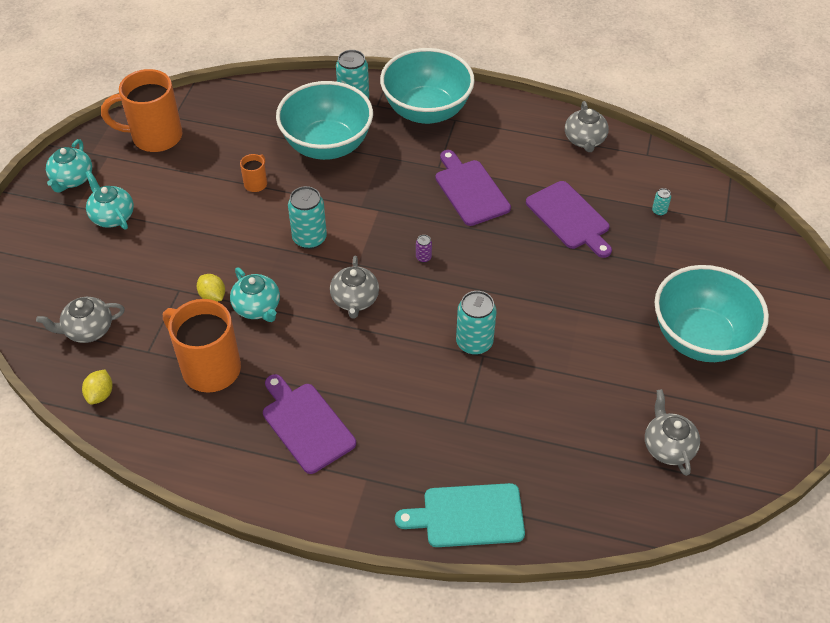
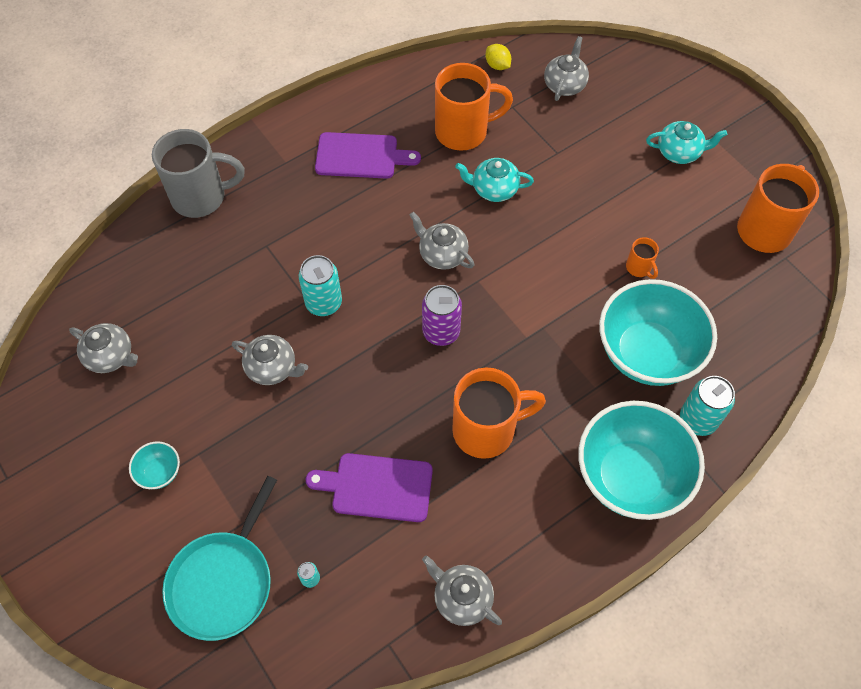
camera: 130 degrees right, 10 degrees up
turquoise teapot [46,139,92,193] -> none
yellow lemon [197,274,225,302] -> none
turquoise can [288,186,327,249] -> none
turquoise cutting board [395,483,525,547] -> grey mug [152,129,245,218]
purple can [416,235,432,263] -> purple can [422,285,462,346], size x2.21
purple cutting board [435,150,511,226] -> orange mug [452,368,546,459]
turquoise bowl [655,265,769,362] -> turquoise bowl [129,441,180,489], size x0.41
none -> turquoise pan [162,476,277,641]
none -> grey teapot [232,335,308,385]

